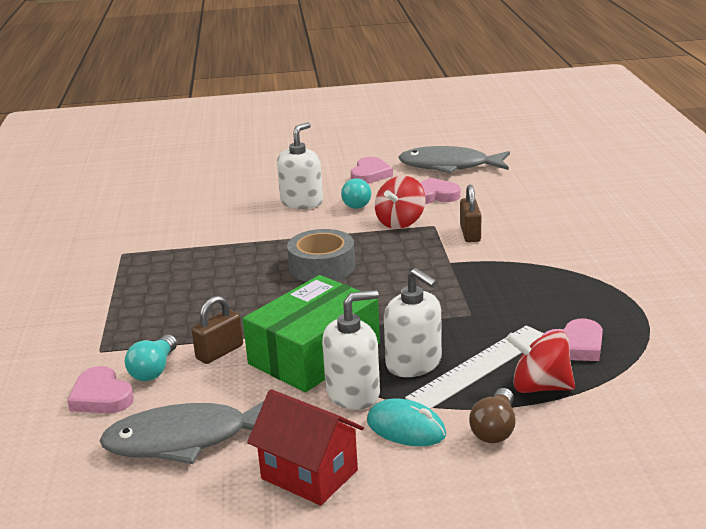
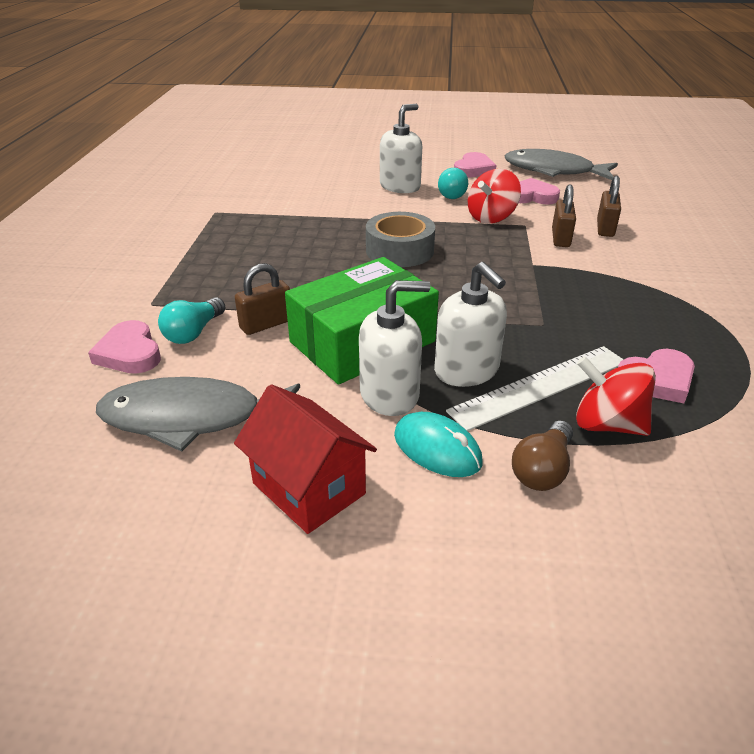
camera: 10 degrees right, 10 degrees up
none -> brown padlock [597,176,621,237]

